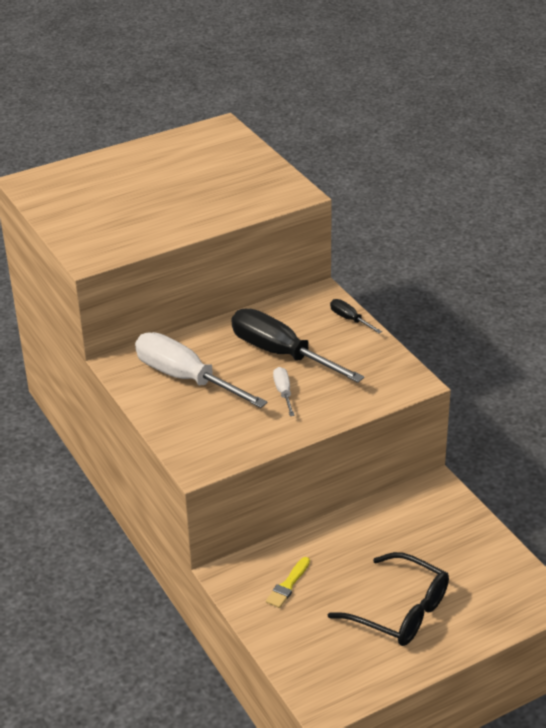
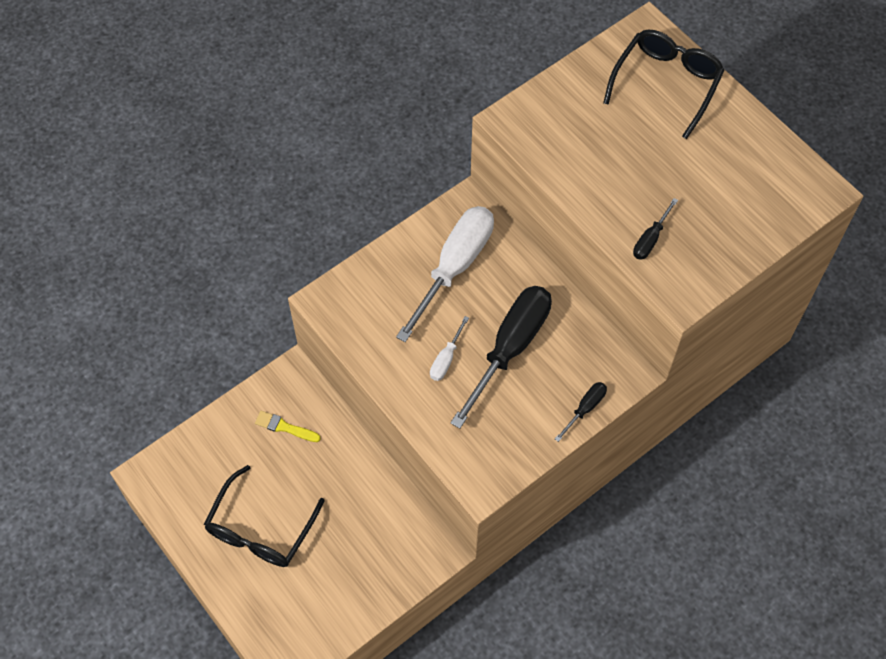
camera: 80 degrees right, 25 degrees up
white screwdriver [273,367,295,416] -> white screwdriver turned 135 degrees clockwise [430,316,469,381]
none -> black glasses [603,29,725,139]
none -> black screwdriver [633,198,678,260]

